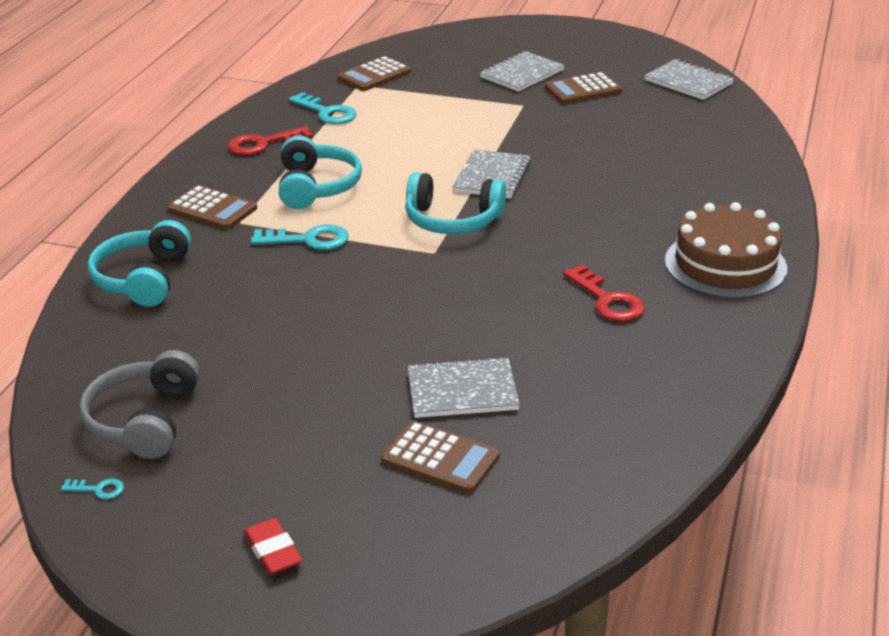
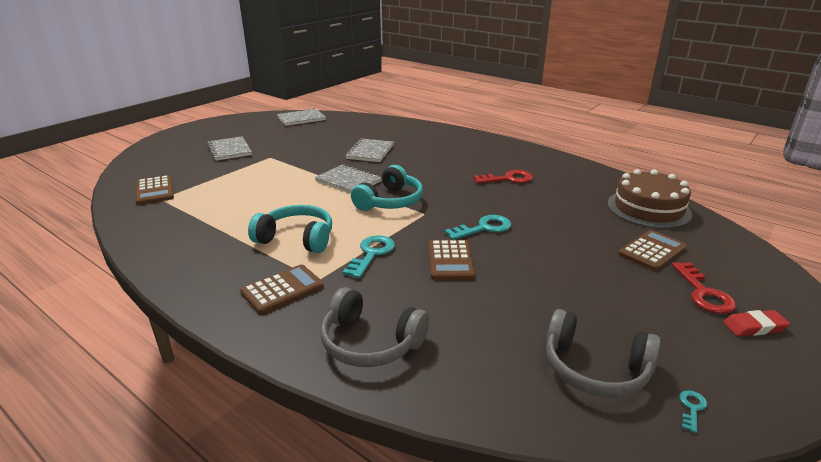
camera: 70 degrees left, 5 degrees down
turquoise headphones [88,220,191,307] -> grey headphones [320,287,429,367]
red key [228,126,313,155] -> red key moved to [672,262,736,314]
turquoise key [289,92,357,124] -> turquoise key moved to [444,215,512,240]
grey notebook [408,357,520,418] -> grey notebook moved to [345,139,394,162]
brown calculator [545,72,622,104] -> brown calculator moved to [428,240,475,280]
brown cake [665,202,787,298] -> brown cake moved to [607,169,692,229]

